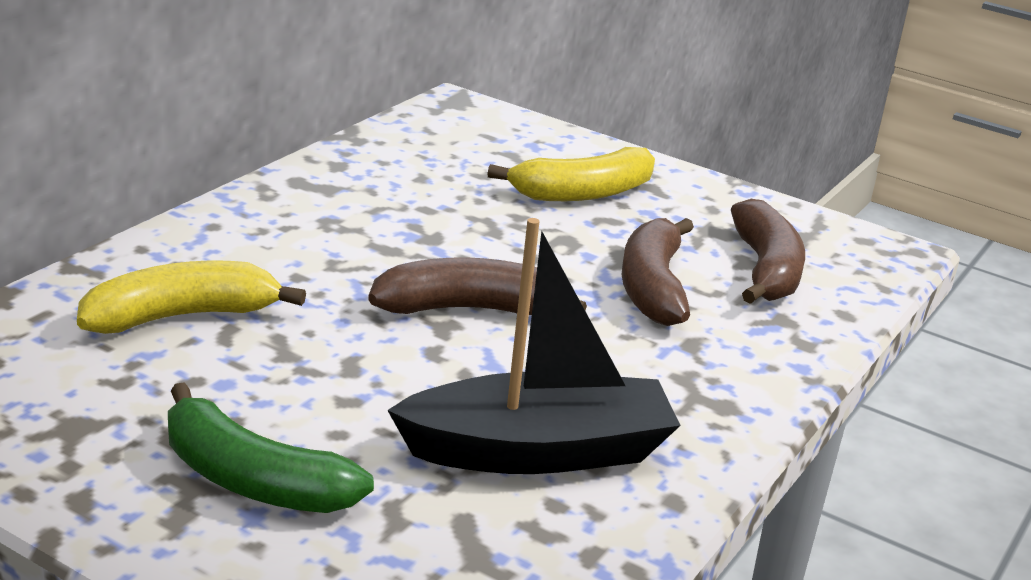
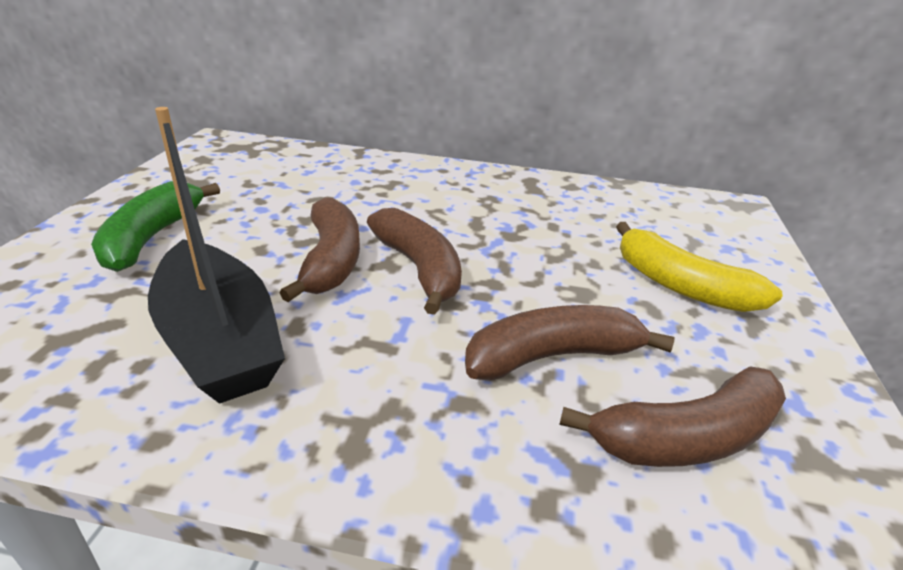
camera: 70 degrees right, 5 degrees up
yellow banana [77,260,306,334] -> none
none -> brown banana [279,197,360,302]

